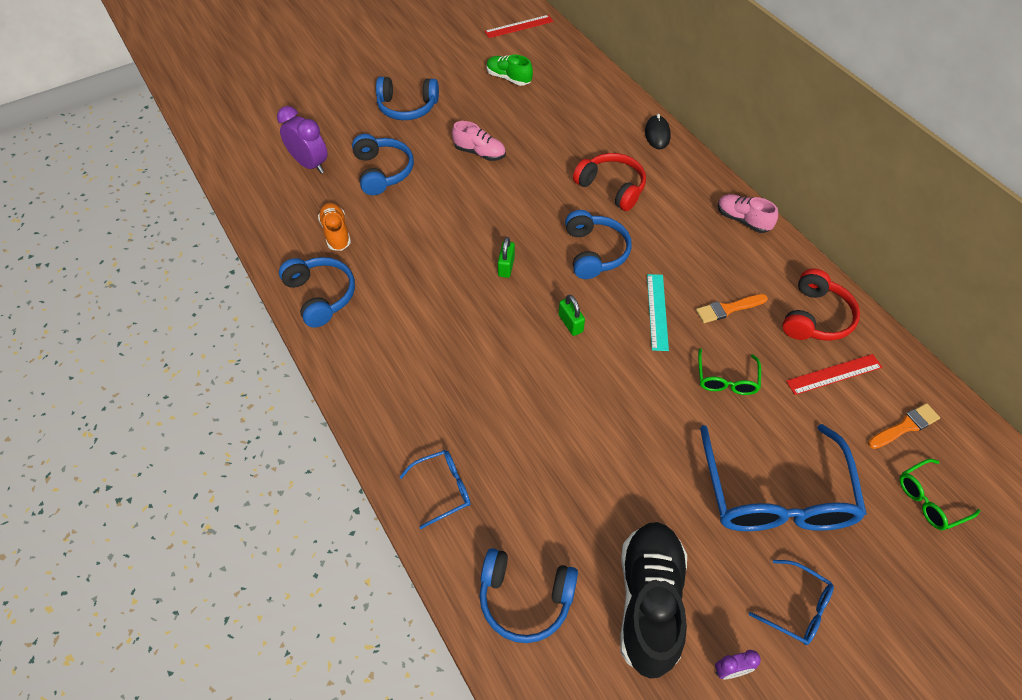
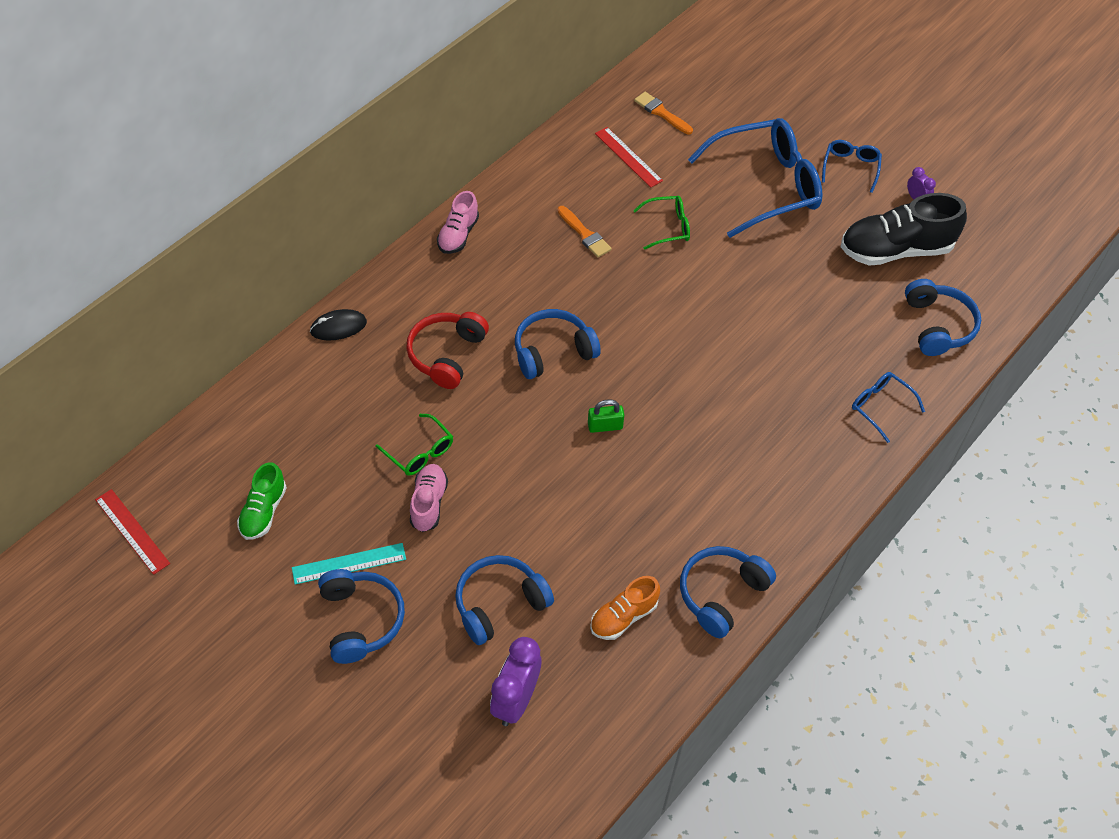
camera: 110 degrees left, 0 degrees up
green padlock [559,295,585,336] -> none
turquoise ruler [647,274,669,351] -> turquoise ruler moved to [292,543,406,585]
red headphones [782,268,860,341] -> none
green glasses [900,459,981,531] -> green glasses moved to [376,414,453,476]

